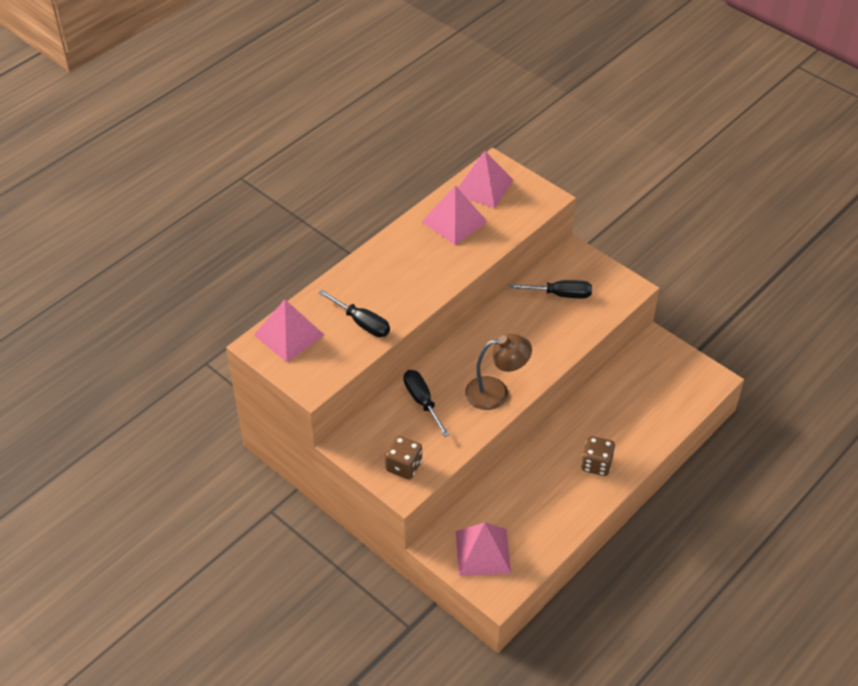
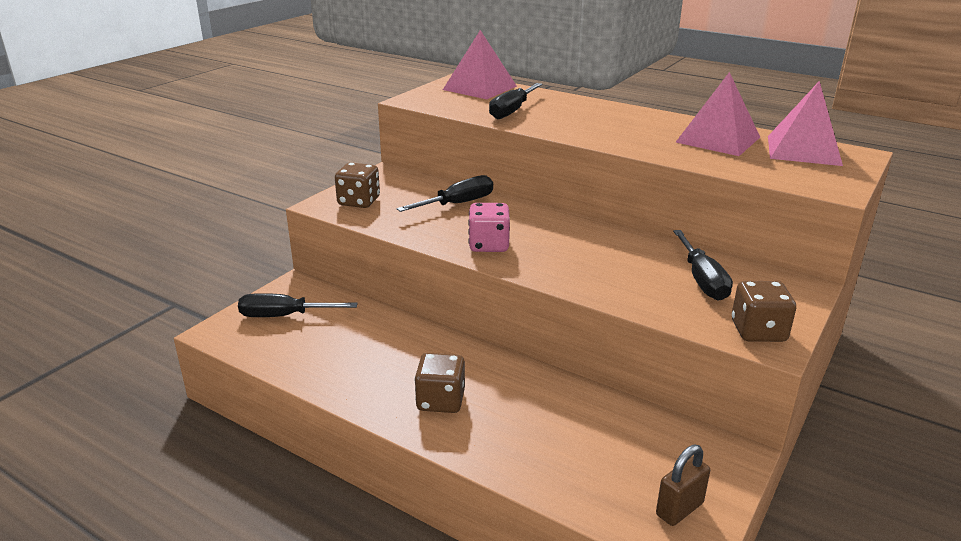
camera: 80 degrees right, 20 degrees down
pink pyramid [456,522,511,576] -> black screwdriver [238,293,358,317]
brown lamp [465,334,532,410] -> pink dice [468,203,510,252]
none -> brown padlock [656,445,710,526]
none -> brown dice [732,281,796,342]

